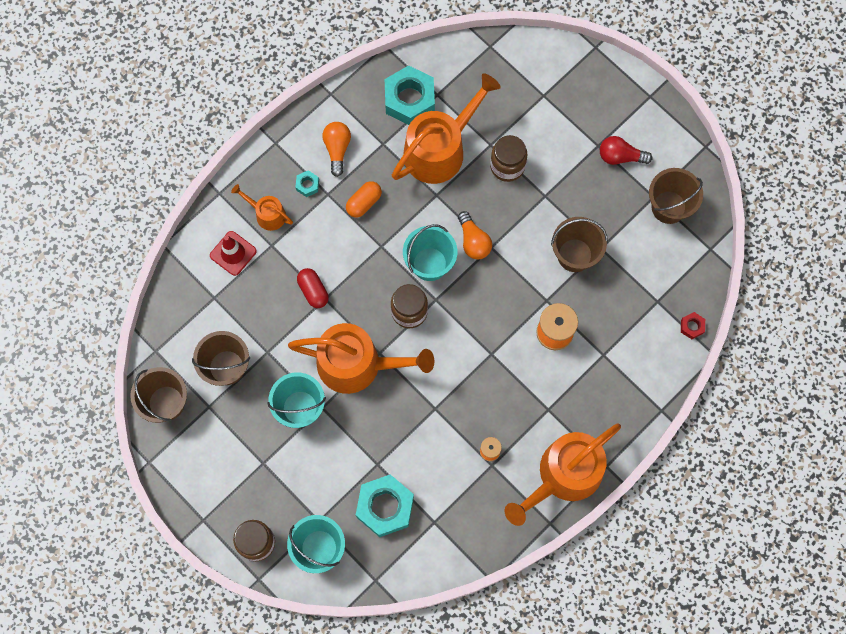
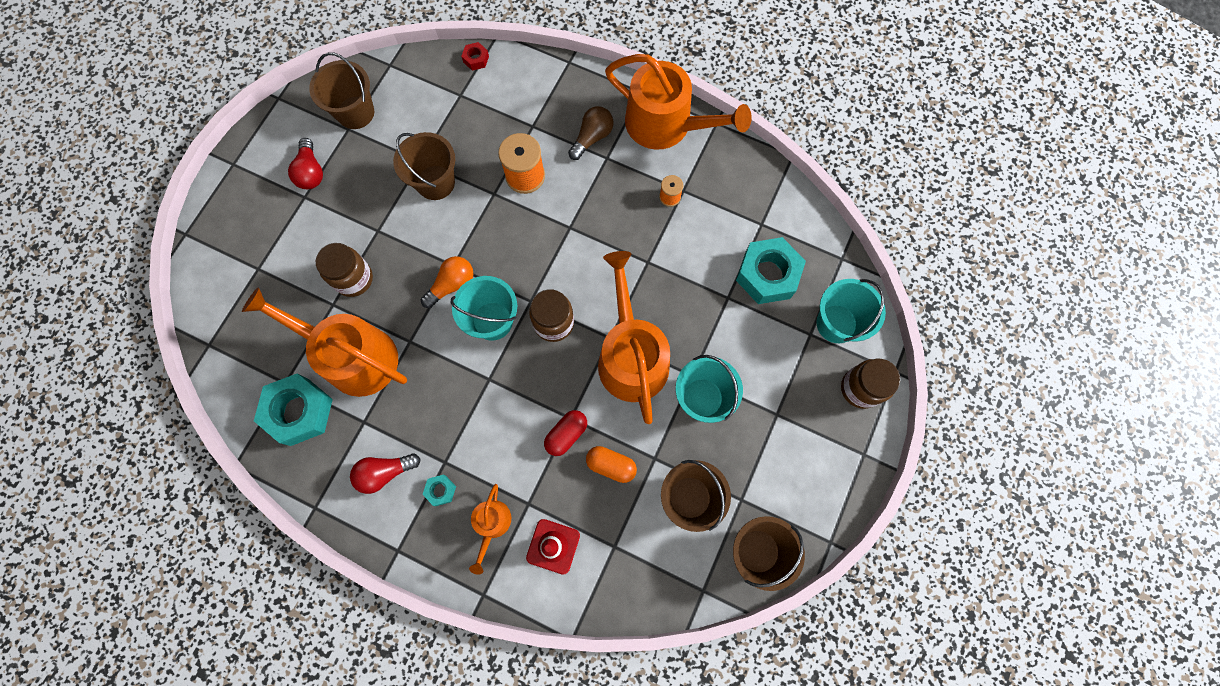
camera: 110 degrees left, 0 degrees up
orange light bulb [322,122,351,177] -> red light bulb [350,453,421,494]
orange capsule [346,181,382,217] -> orange capsule moved to [586,446,637,483]
none -> brown light bulb [568,106,614,160]

